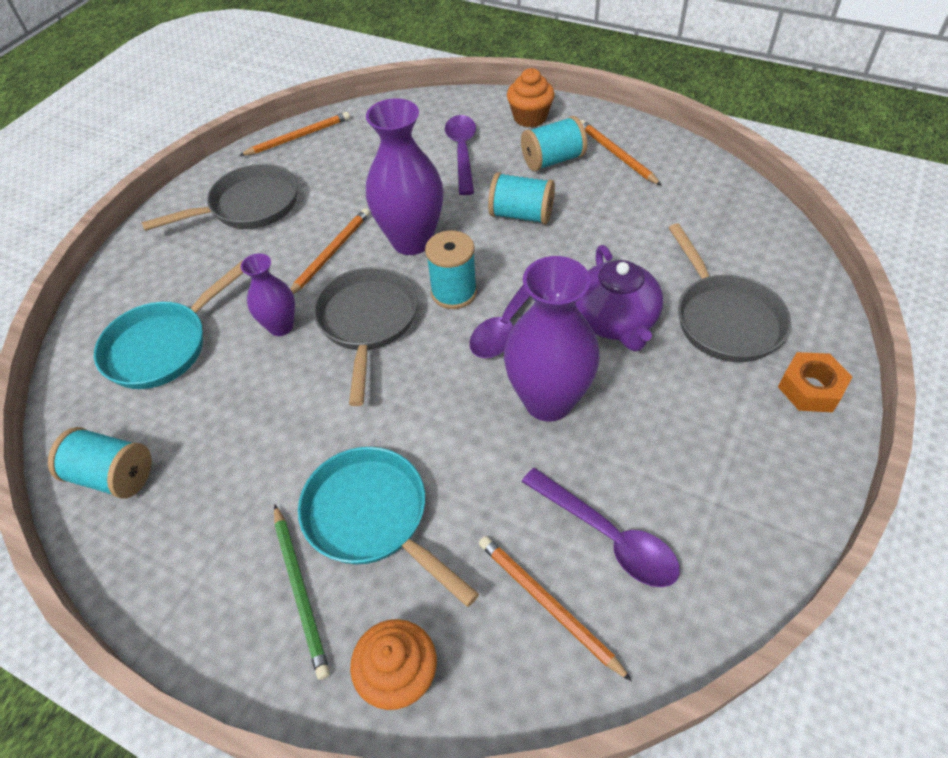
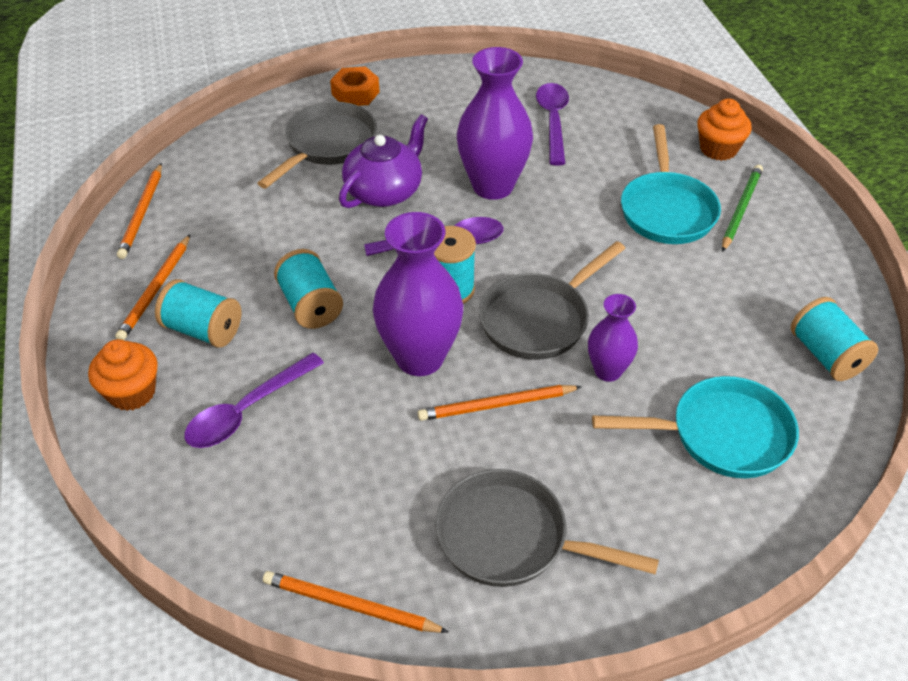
camera: 135 degrees left, 5 degrees down
orange pencil [479,536,632,681] -> orange pencil moved to [117,163,162,259]

